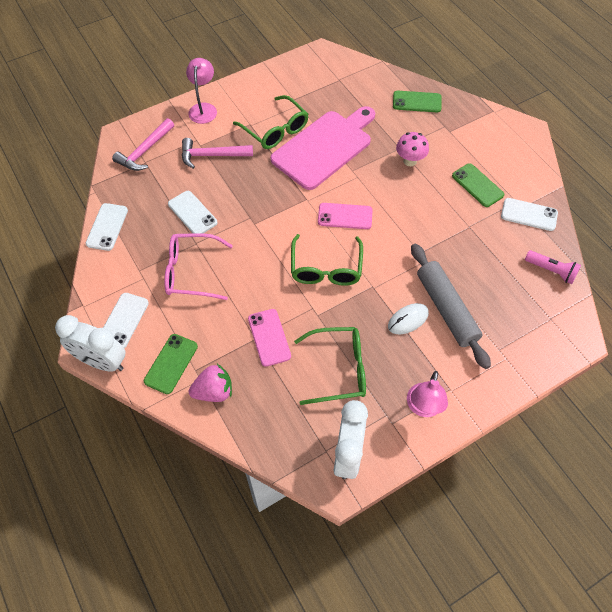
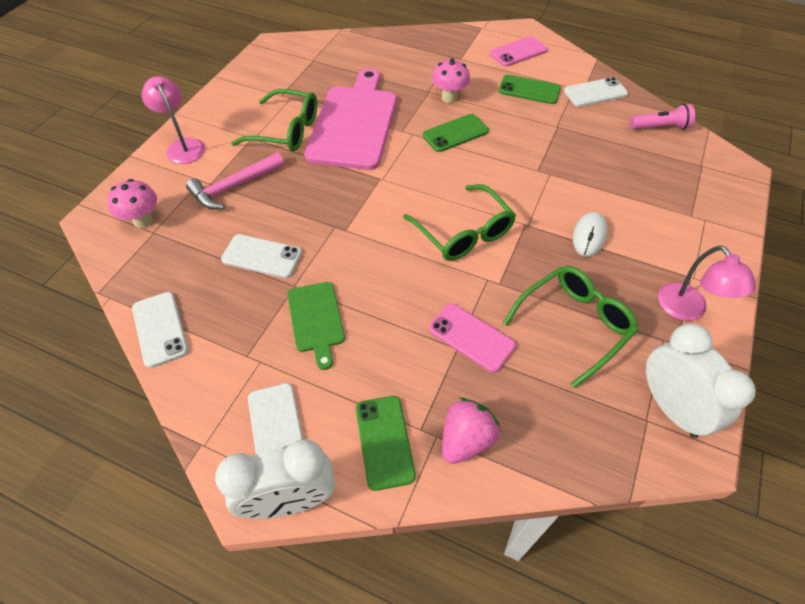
camera: 35 degrees left, 5 degrees down
pink hammer [112,118,174,171] -> pink mushroom [107,179,157,228]
pink glasses [164,233,233,300] -> green cutting board [287,282,345,370]
pink phone [318,203,372,229] -> pink phone moved to [490,36,548,67]
green phone [393,91,442,112] -> green phone moved to [423,114,489,152]
grey rolling pin [411,244,491,369] -> none

